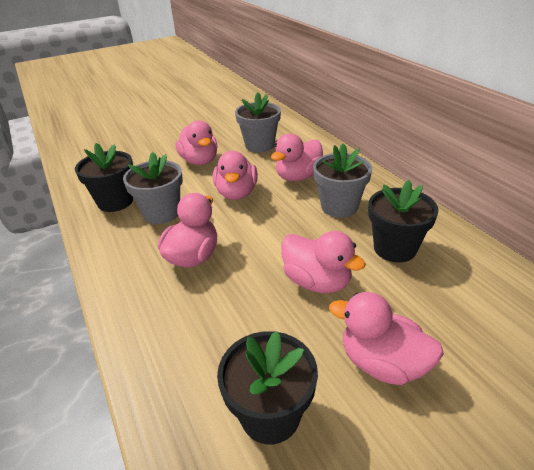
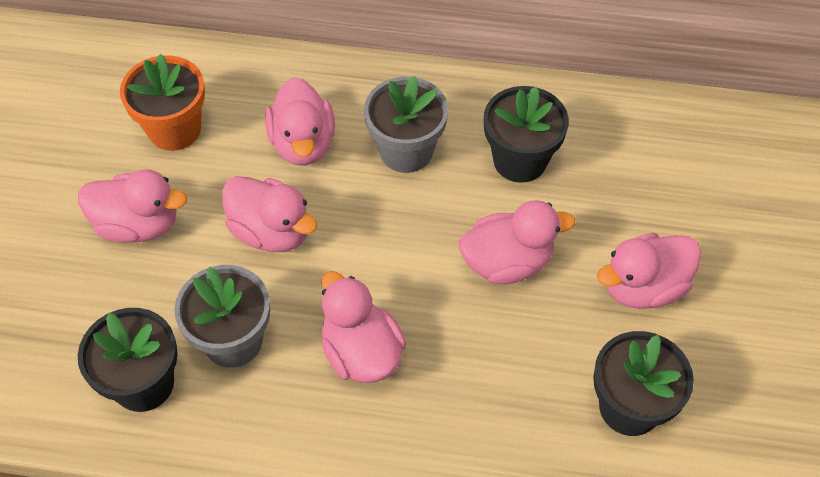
camera: 55 degrees left, 20 degrees up
grey flower pot [235,92,281,152] -> orange flower pot [120,53,205,151]

